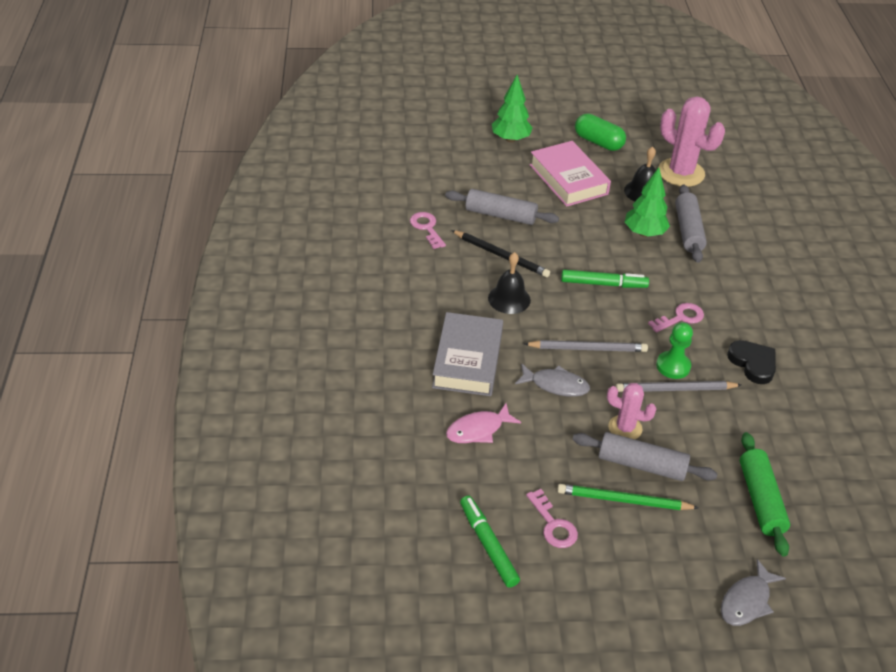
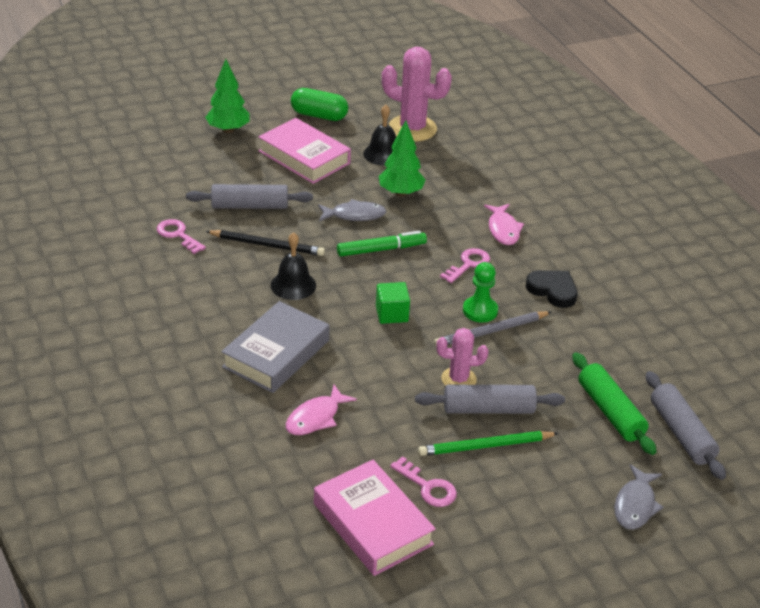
camera: 20 degrees left, 5 degrees down
grey book [432,312,503,396] -> grey book turned 45 degrees clockwise [221,301,329,393]
green marker [460,496,520,588] -> pink book [314,460,436,576]
grey fish [515,363,590,397] -> grey fish moved to [318,199,386,221]
grey pencil [524,340,648,352] -> green cube [376,282,410,324]
grey rolling pin [675,185,707,263] -> grey rolling pin moved to [646,371,726,480]
none -> pink fish [484,204,524,245]

